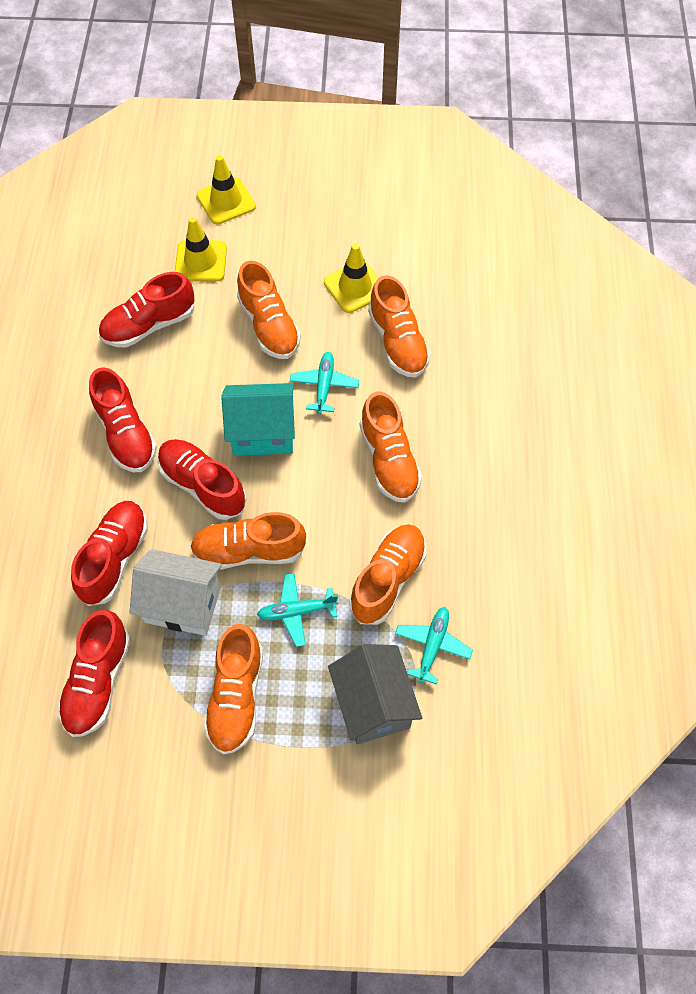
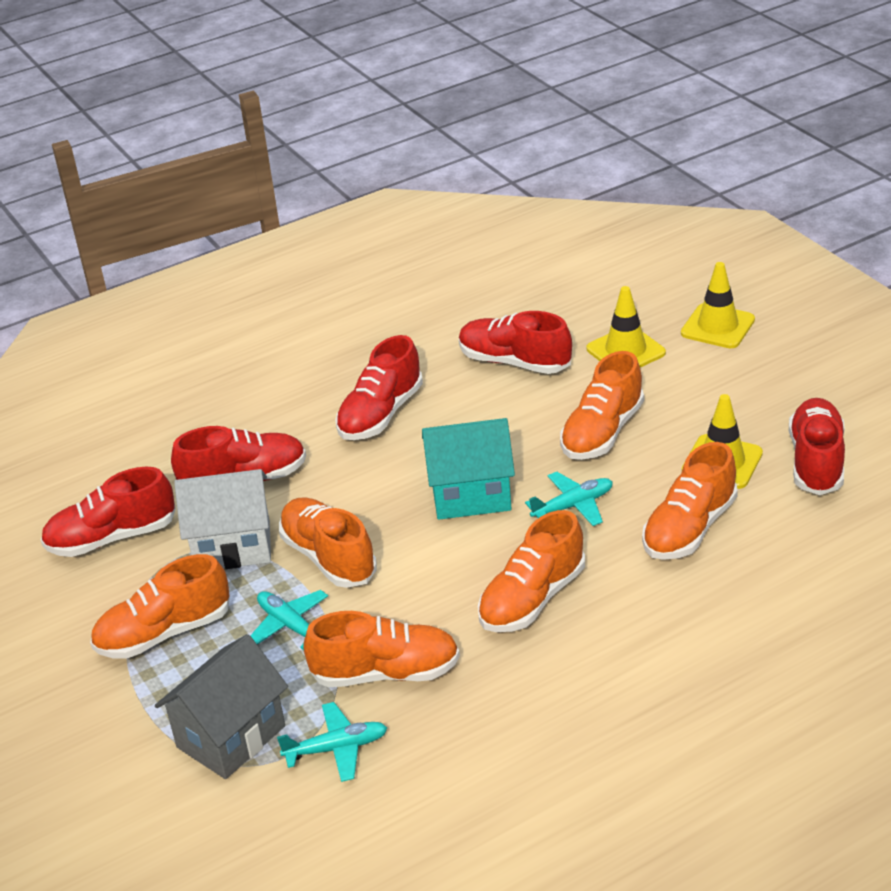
camera: 60 degrees right, 25 degrees down
white house [129,549,222,636] -> white house turned 75 degrees counterclockwise [174,469,271,569]
red shoe [158,439,246,520] -> red shoe moved to [789,398,845,495]
turquoise house [221,383,295,456] -> turquoise house turned 60 degrees counterclockwise [422,418,515,520]

